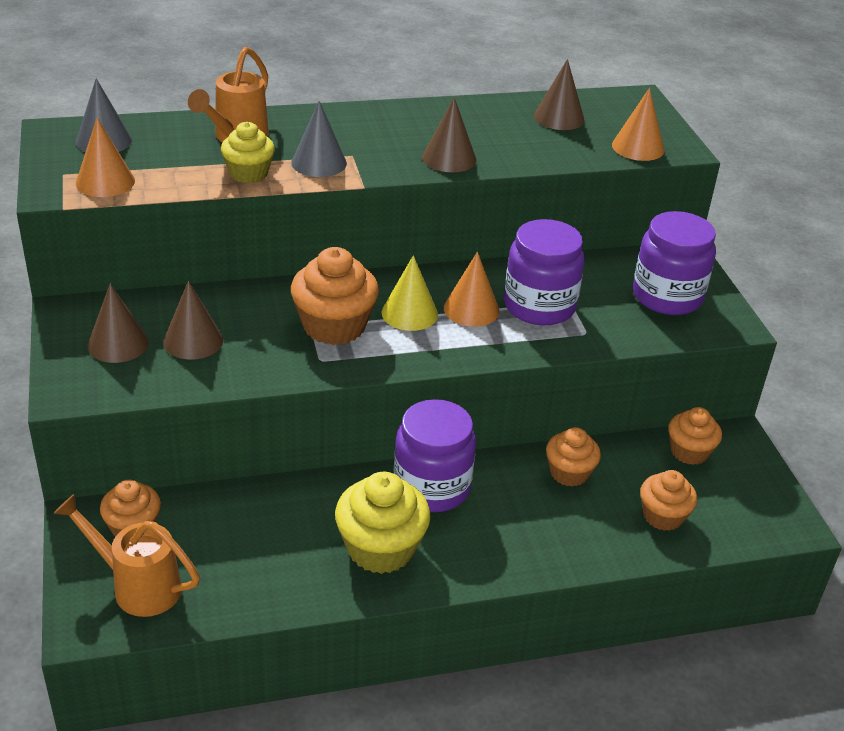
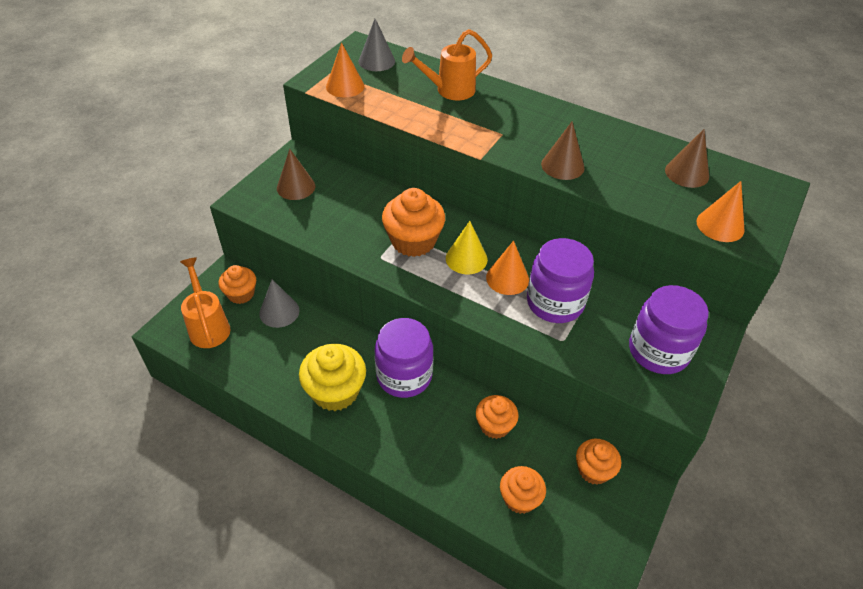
camera: 45 degrees right, 10 degrees up
brown cone [163,281,223,360] -> none
yellow cupcake [221,122,275,183] -> none
grey cone [291,101,347,177] -> grey cone moved to [259,280,300,328]

